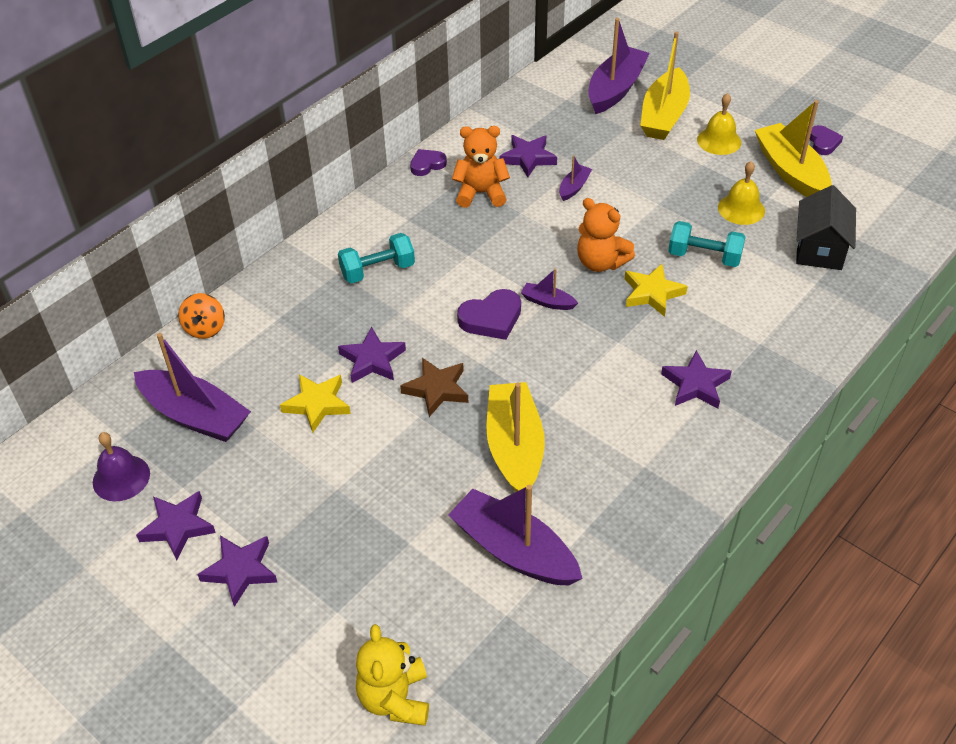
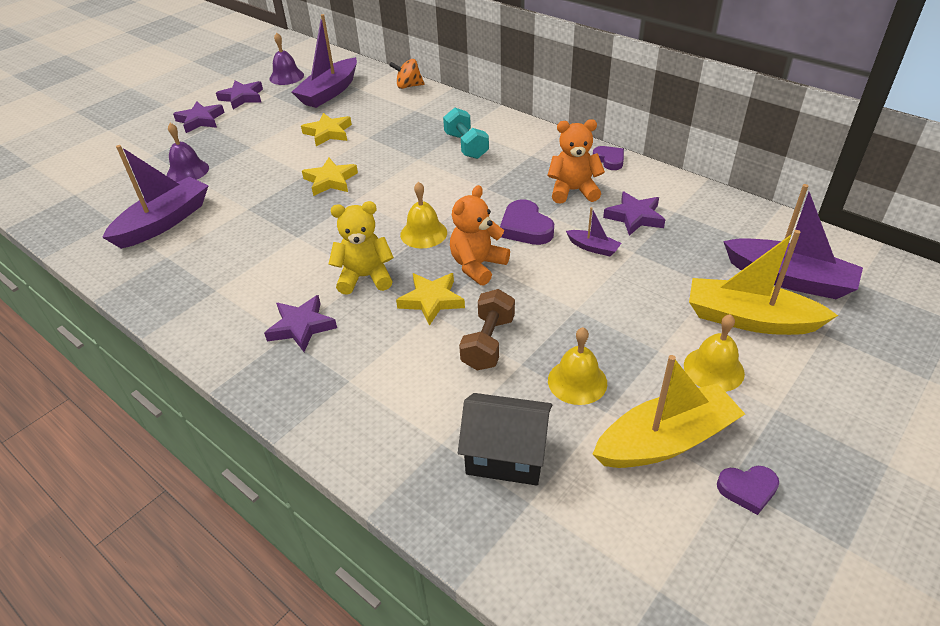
camera: 90 degrees right, 5 degrees down
purple star [338,327,406,383] -> none
yellow teddy bear [356,624,429,726] -> yellow teddy bear moved to [329,201,394,295]
brown star [400,358,468,417] -> yellow star [302,158,358,196]
orange teddy bear [452,126,510,208] -> orange teddy bear turned 90 degrees counterclockwise [547,119,605,204]
purple heart [457,289,521,340] -> purple heart moved to [500,199,554,245]
yellow boat [486,382,545,492] -> none
purple boat [521,268,578,310] -> yellow bell [400,182,447,248]
turquoise dumbbell [668,221,746,267] -> brown dumbbell [459,289,515,370]
none -> purple bell [167,123,209,182]

